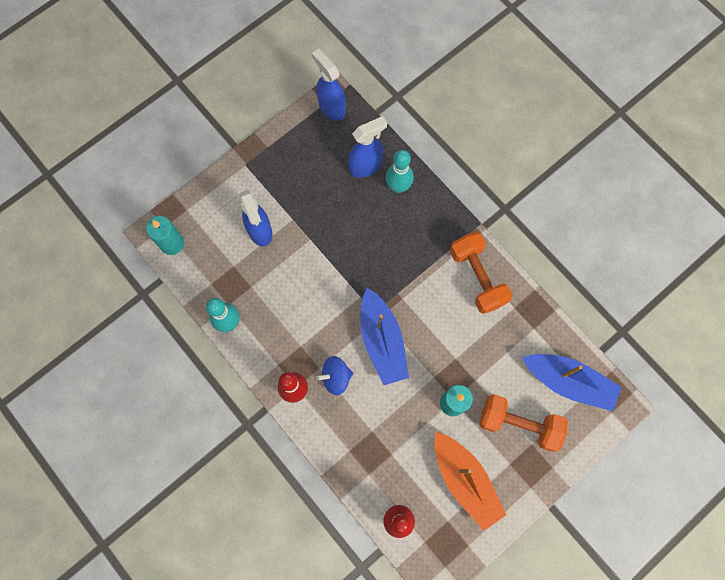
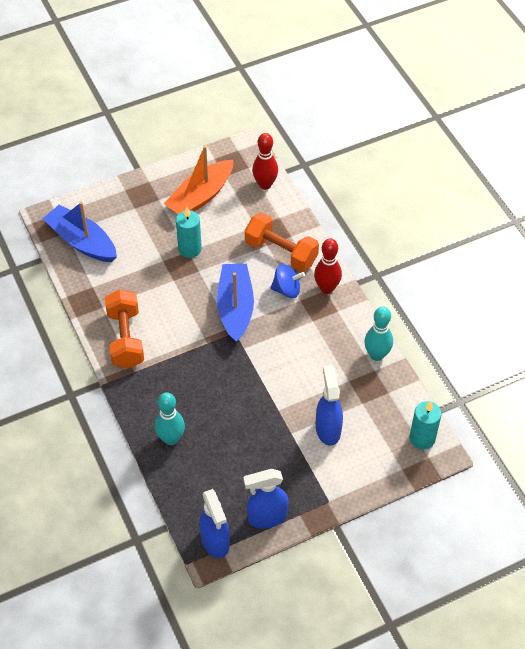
camera: 165 degrees left, 20 degrees down
blue spray bottle [348,116,387,178] -> blue spray bottle moved to [243,469,289,528]
orange boat [434,432,506,530] -> orange boat turned 120 degrees counterclockwise [164,145,233,214]
orange dumbbell [479,394,568,452] -> orange dumbbell moved to [245,213,319,272]

